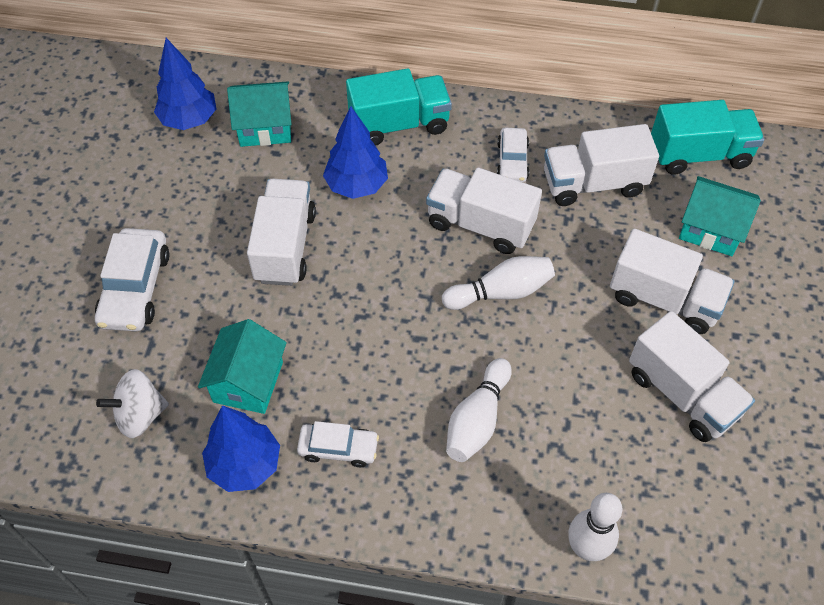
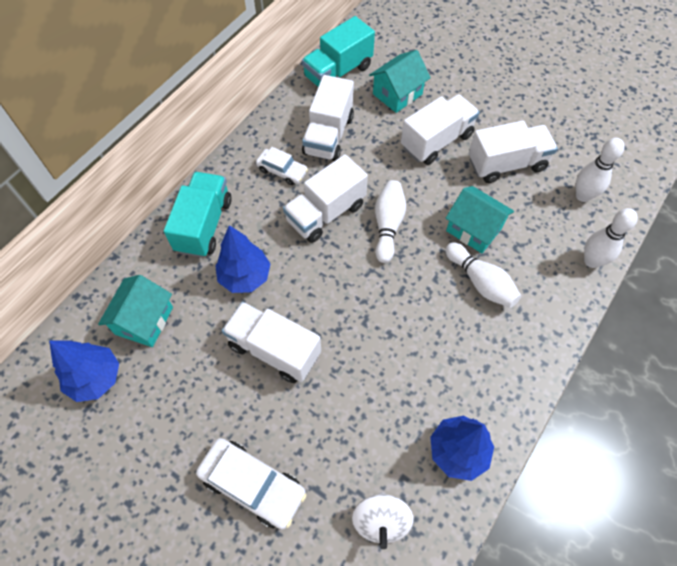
camera: 65 degrees left, 5 degrees up
turquoise house [198,319,287,414] -> turquoise house moved to [446,186,514,253]
white car [297,421,379,467] -> none
turquoise truck [651,100,764,175] -> turquoise truck turned 150 degrees counterclockwise [302,16,375,87]
none -> white bowling pin [576,138,625,202]

